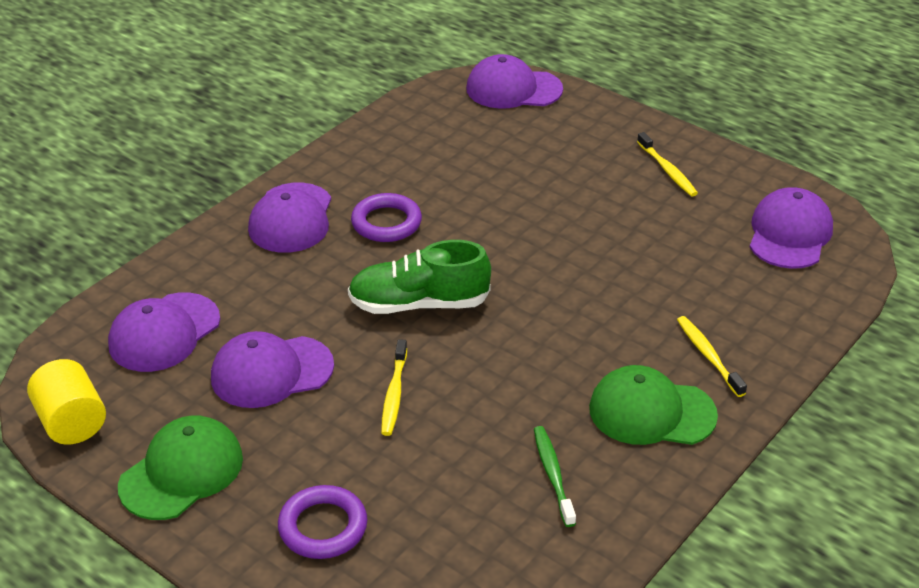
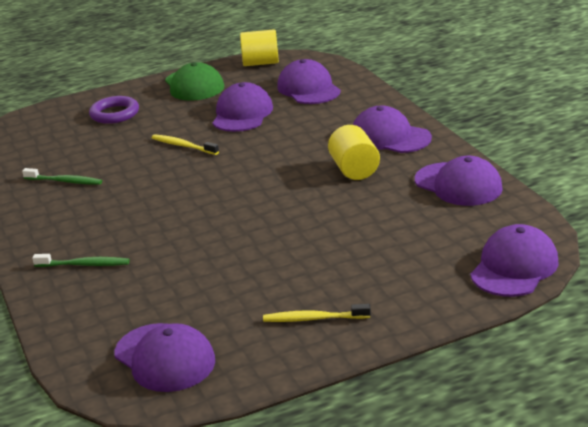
camera: 120 degrees right, 10 degrees down
green shoe [348,240,491,314] -> none
purple ring [351,193,422,242] -> yellow cylinder [328,125,380,180]
green cap [589,365,718,445] -> none
yellow toothbrush [677,316,747,397] -> green toothbrush [32,254,130,267]
none -> purple cap [415,156,503,206]

